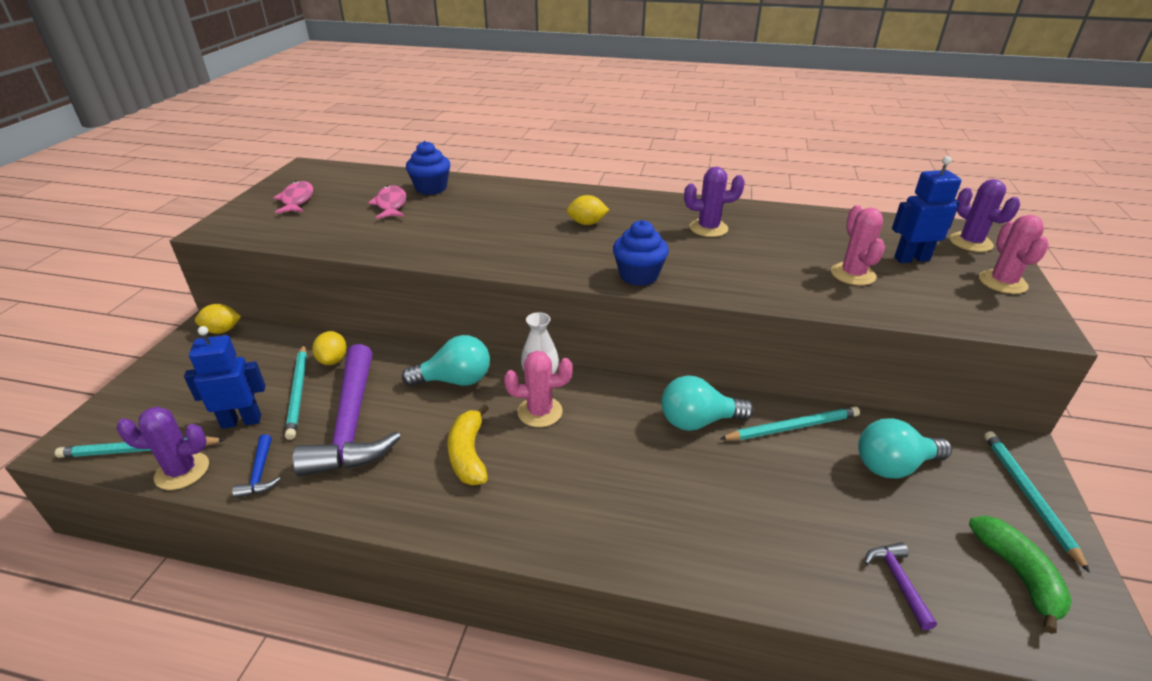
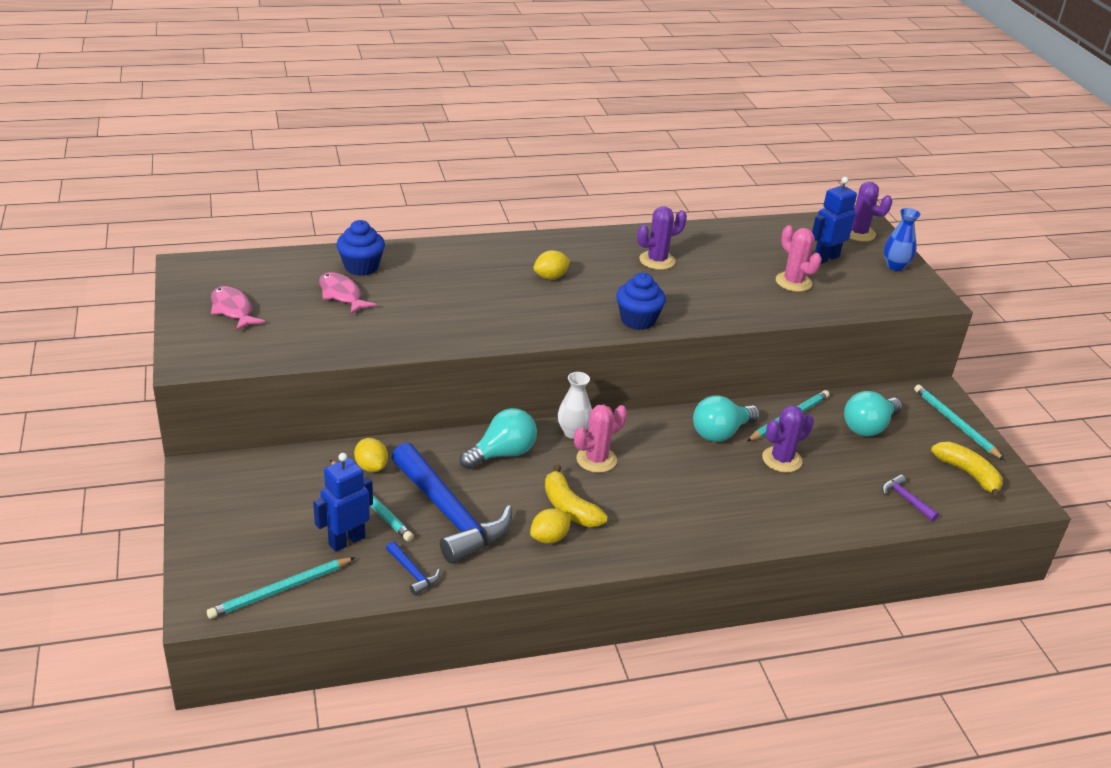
camera: 30 degrees left, 0 degrees up
purple cactus [116,407,209,490] -> purple cactus moved to [762,405,814,472]
yellow lemon [195,304,241,334] -> yellow lemon moved to [530,508,571,544]
purple hammer [293,344,401,476] -> blue hammer [391,442,512,564]
green banana [969,516,1072,634] -> yellow banana [931,442,1003,500]
pink cactus [979,215,1049,294] -> blue vase [884,208,920,271]

